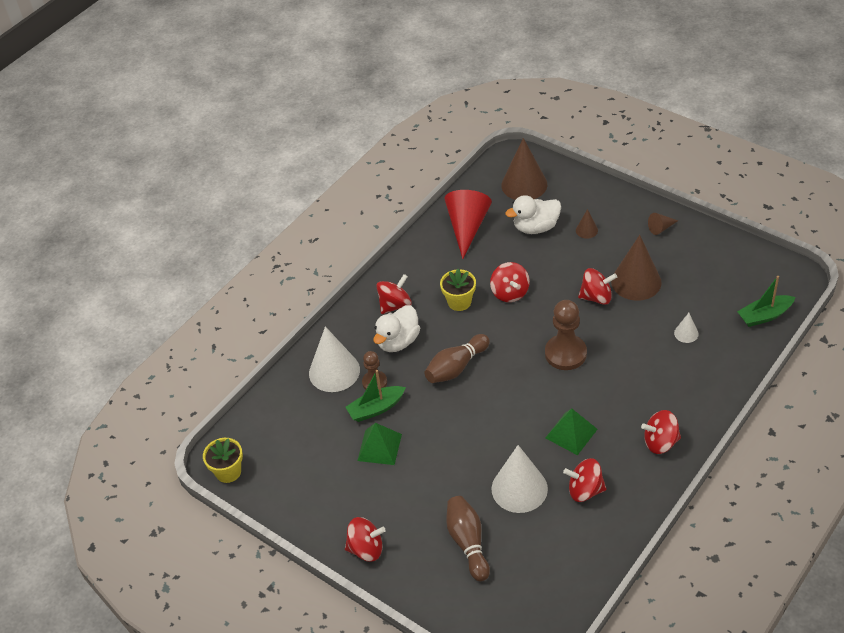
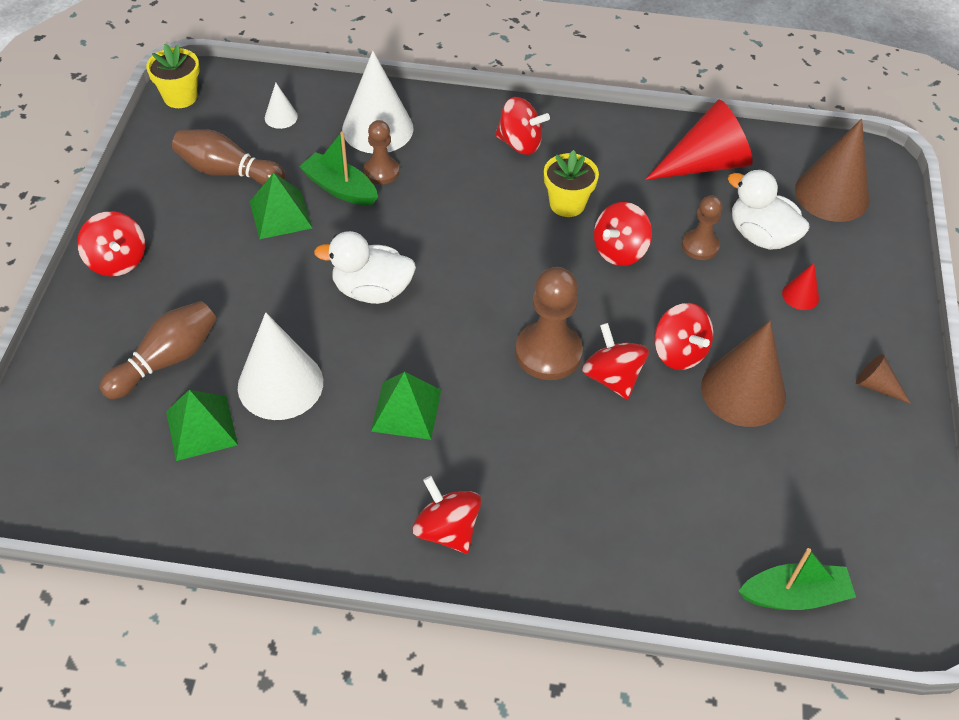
camera: 55 degrees right, 5 degrees up
white duck [373,305,420,352] -> white duck moved to [314,231,416,304]
brown bowling pin [424,334,490,383] -> brown bowling pin moved to [172,129,285,185]
red spinning top [563,458,606,502] -> red spinning top moved to [582,323,649,400]
brown cone [576,209,598,239] -> red cone [782,263,819,310]
white cone [674,313,699,343] -> white cone moved to [265,83,298,129]
green boat [737,276,795,327] -> green boat turned 135 degrees clockwise [739,548,856,610]
none -> green pyramid [166,390,238,461]
none -> brown pawn [682,195,722,260]

